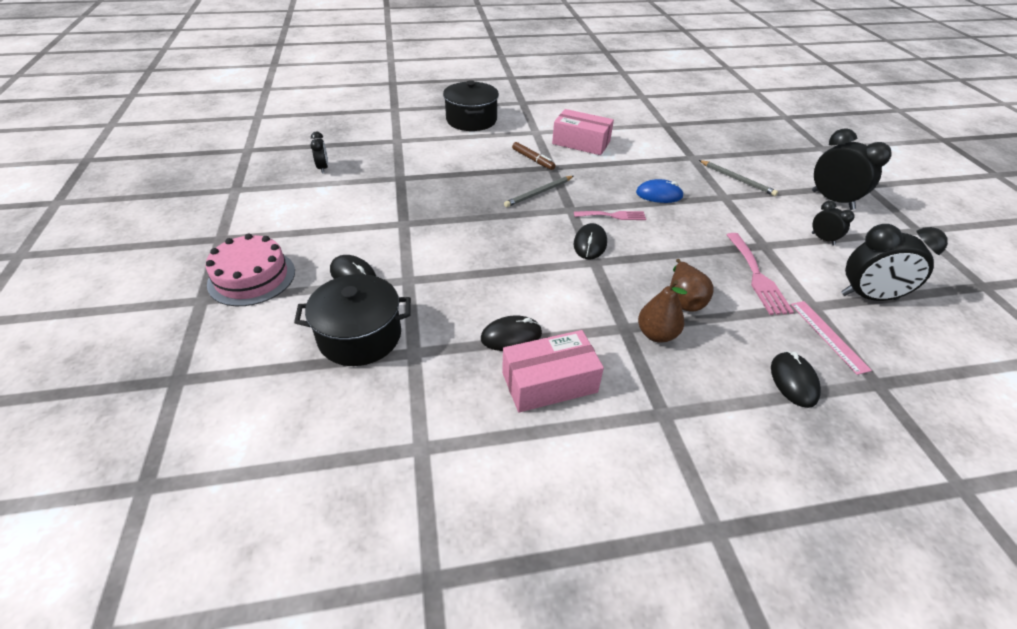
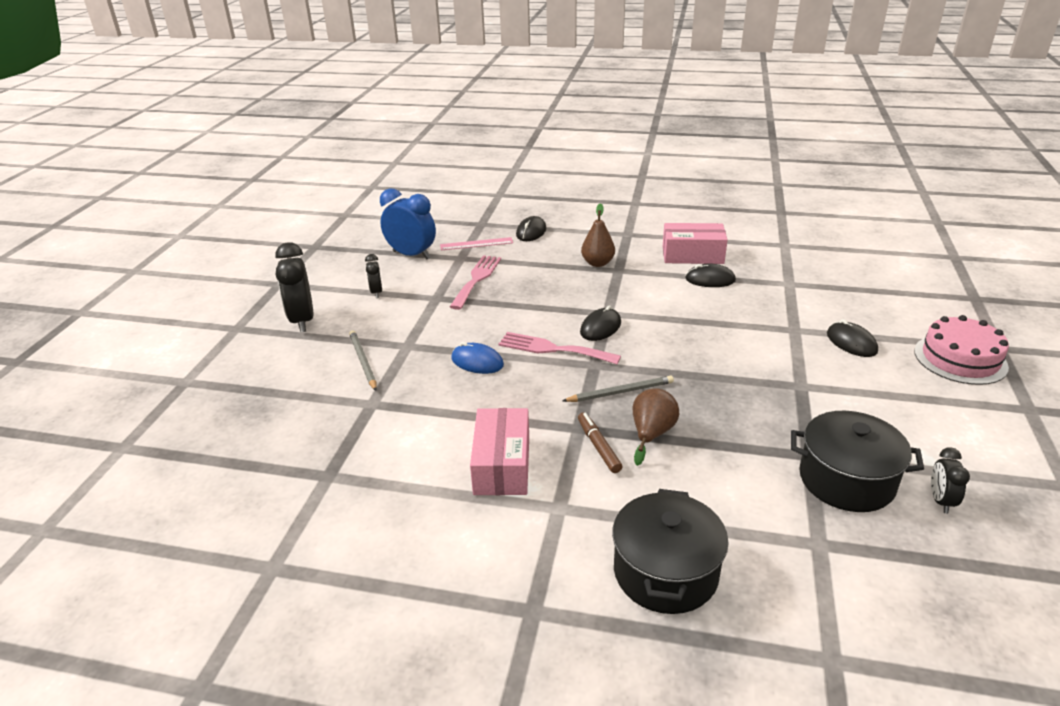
camera: 155 degrees left, 10 degrees down
black pot [294,274,411,366] -> black pot moved to [791,411,924,512]
pink box [552,109,614,155] -> pink box turned 45 degrees clockwise [470,408,529,495]
pink fork [574,211,646,220] -> pink fork [499,332,621,364], size x1.50
brown pear [670,259,714,312] -> brown pear moved to [632,388,679,466]
pink ruler [791,301,872,375] -> pink ruler turned 75 degrees clockwise [440,237,513,250]
black clock [841,224,948,301] -> blue clock [380,188,436,259]

